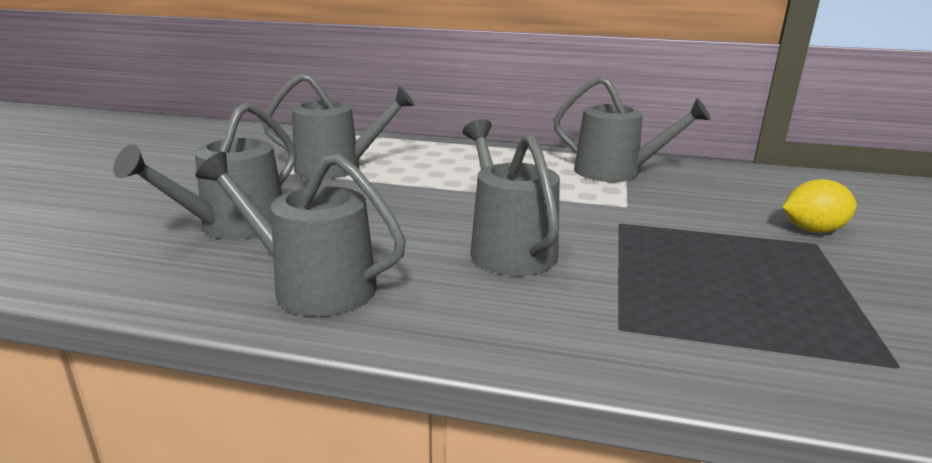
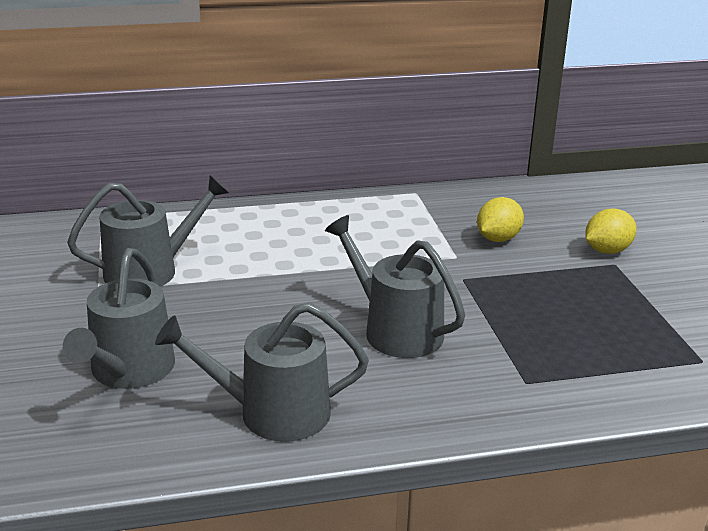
camera: 25 degrees left, 5 degrees up
grey watering can [553,76,711,182] -> none
none -> yellow lemon [477,197,524,242]

